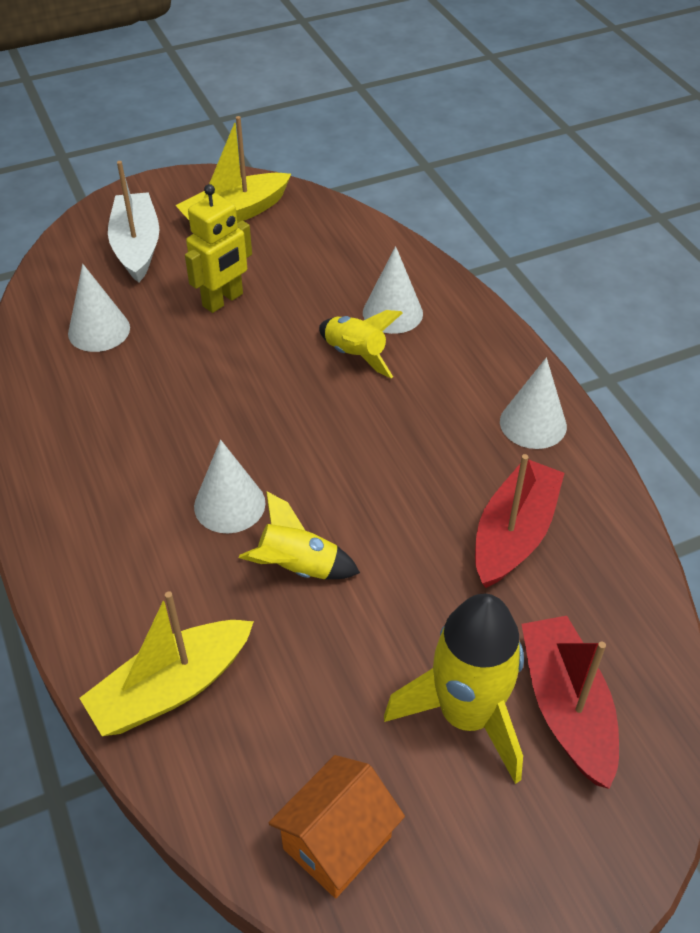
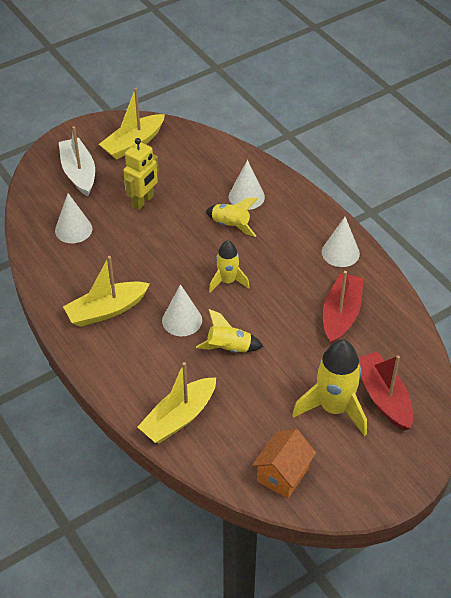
camera: 10 degrees left, 0 degrees up
none -> yellow boat [63,256,150,327]
none -> yellow rocket [209,240,250,292]

